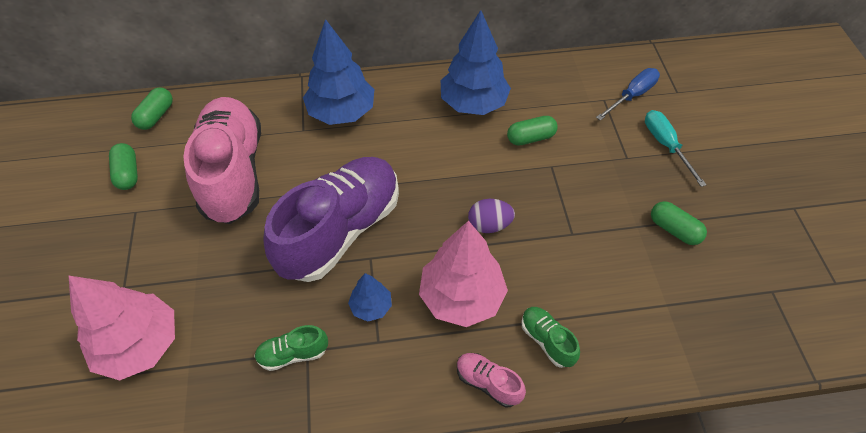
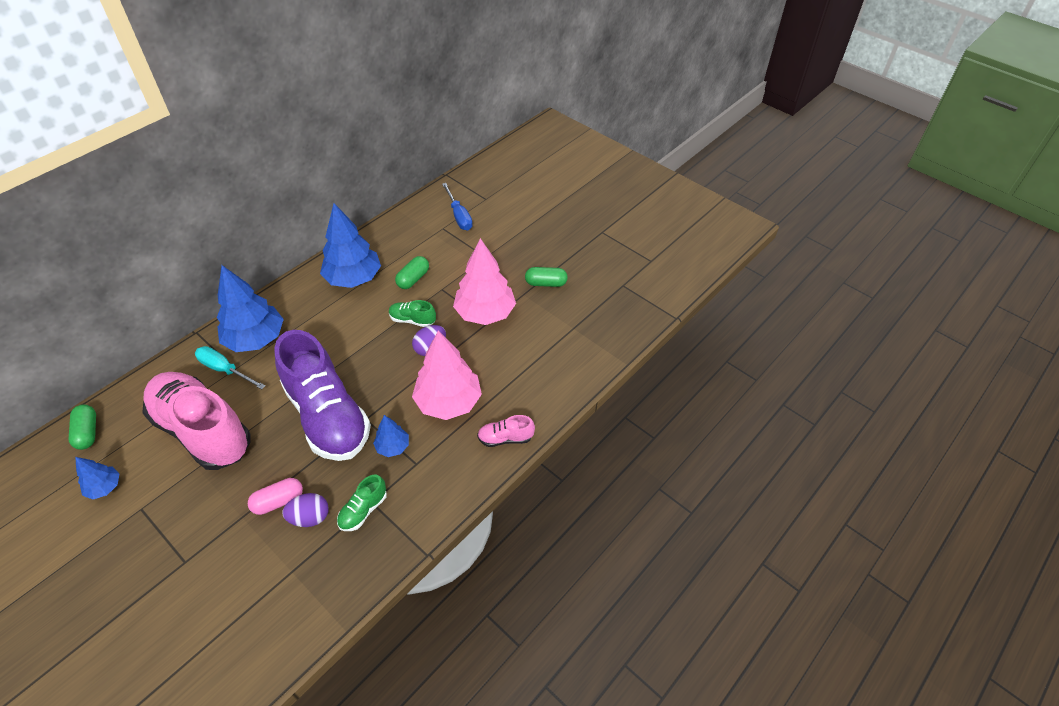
camera: 40 degrees left, 5 degrees down
pink tree [69,276,175,380] -> pink tree moved to [453,238,516,325]
green capsule [109,143,138,190] -> blue tree [75,457,119,499]
purple shoe [263,157,399,282] -> purple shoe turned 150 degrees clockwise [274,330,371,461]
green shoe [521,307,580,368] -> green shoe moved to [389,300,436,327]
blue screwdriver [596,68,660,121] -> blue screwdriver turned 150 degrees clockwise [442,183,473,230]
turquoise screwdriver [645,110,707,187] -> turquoise screwdriver moved to [195,346,265,389]
none -> pink capsule [248,478,303,515]
none -> purple egg [282,493,329,527]

